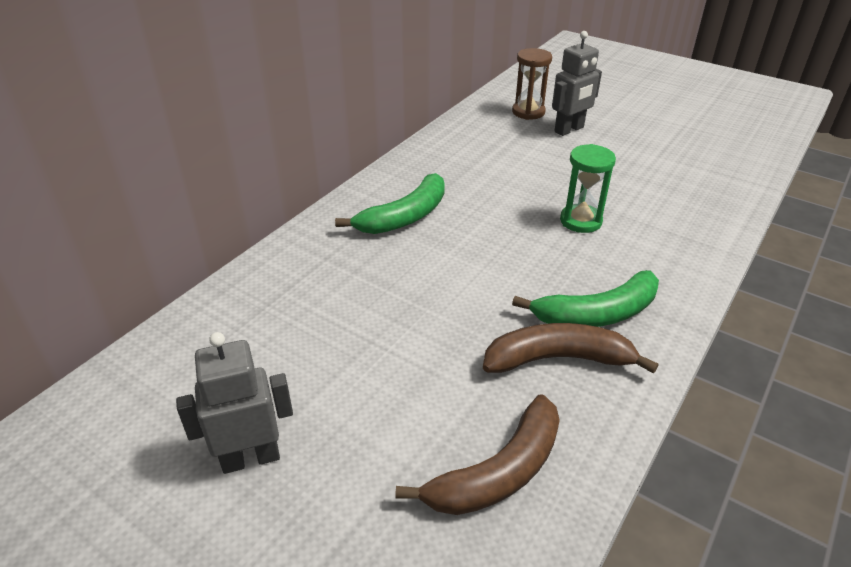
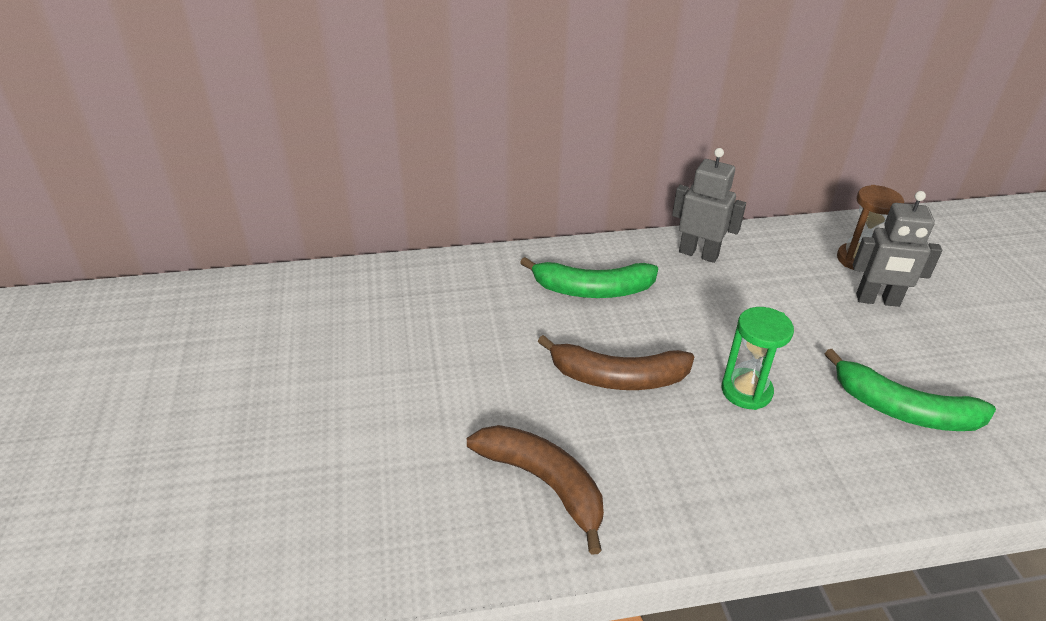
camera: 45 degrees right, 0 degrees up
grey robot [176,332,293,474] -> grey robot moved to [672,148,746,263]
brown banana [395,394,560,515] -> brown banana moved to [538,335,694,390]
green banana [512,270,659,327] -> green banana moved to [824,349,996,431]

